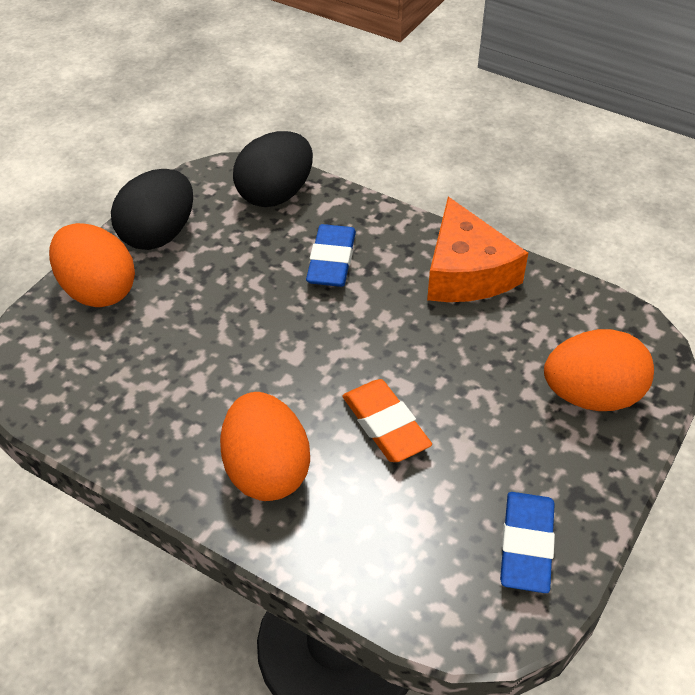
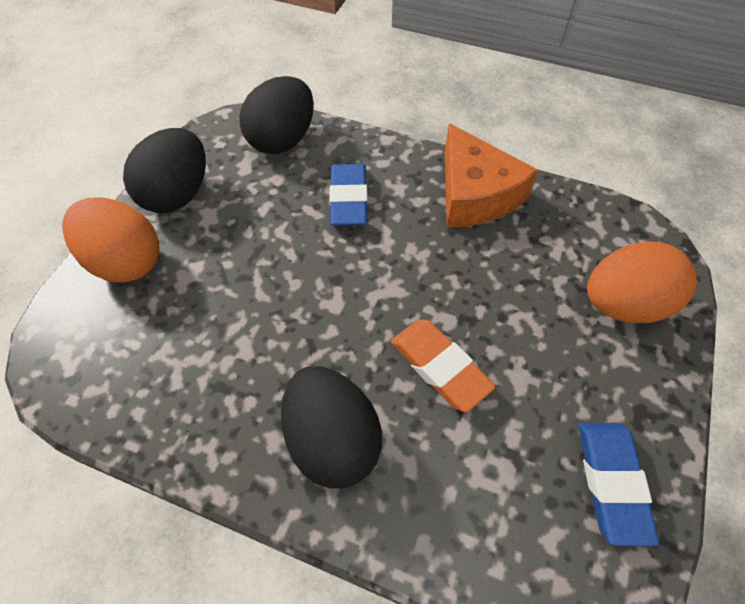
camera: 10 degrees left, 10 degrees up
orange egg [220,392,310,501] -> black egg [281,366,382,488]

